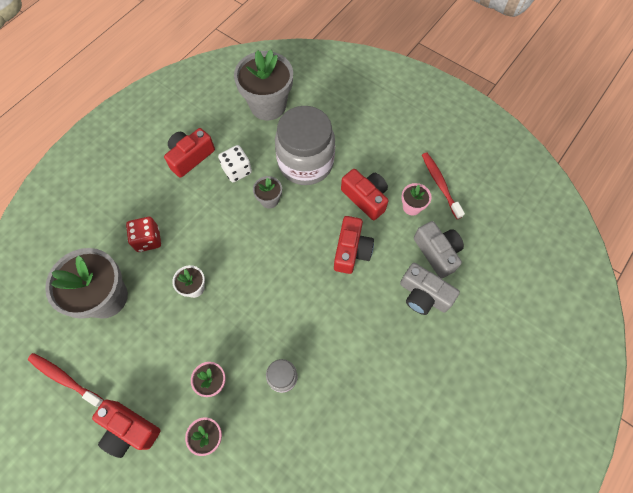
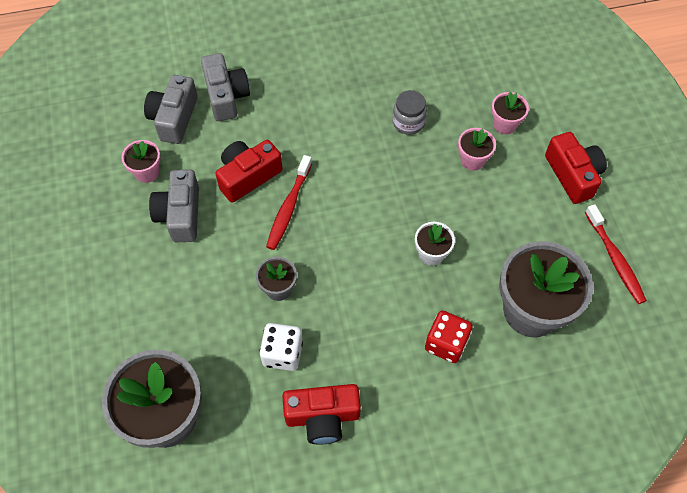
camera: 140 degrees left, 5 degrees down
grey jar [275,106,335,185] -> none
red camera [341,169,388,220] -> grey camera [149,169,199,242]
red toothbrush [422,153,465,219] -> red toothbrush moved to [266,155,312,250]

